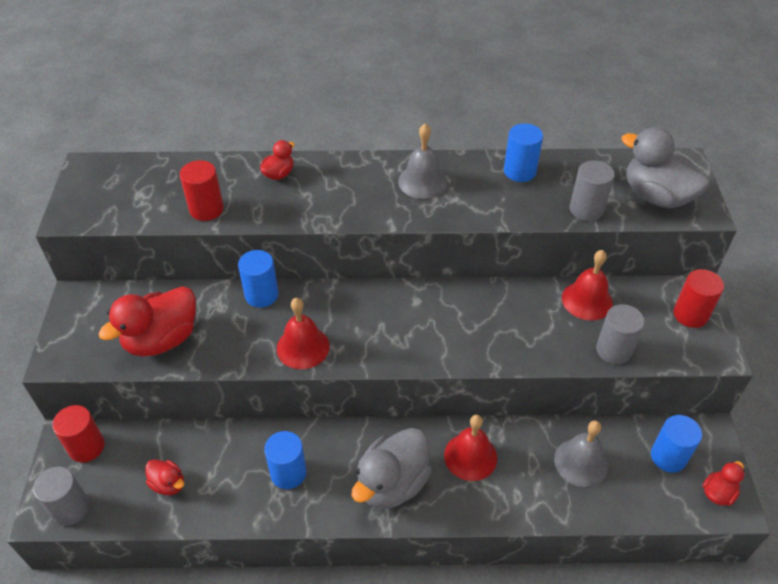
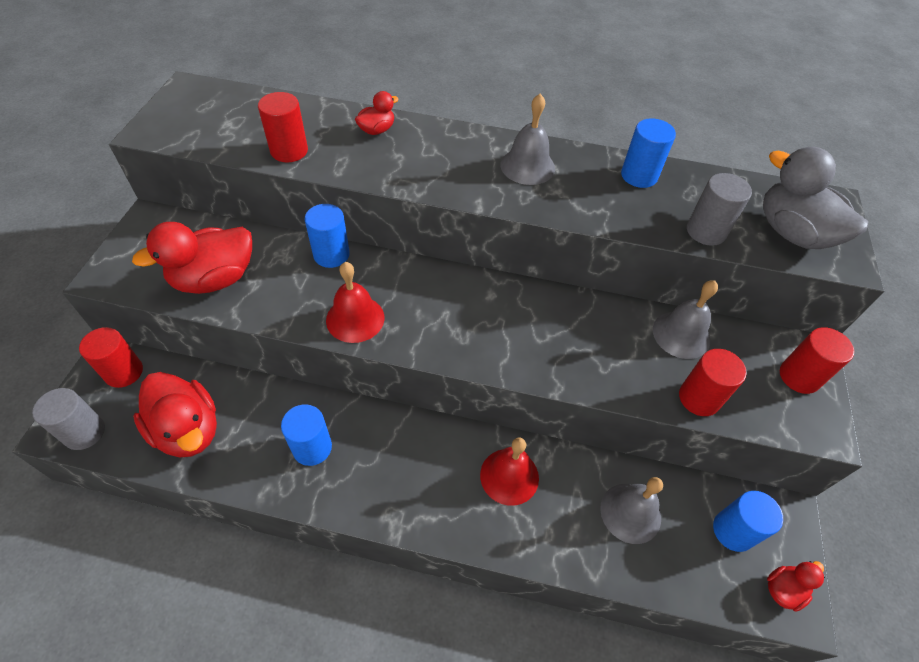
camera: 10 degrees right, 5 degrees up
red duck [145,460,184,495] -> red duck [133,372,217,457], size x2.01
grey duck [352,428,432,509] -> none
red bell [562,250,613,320] -> grey bell [653,280,718,359]
grey cylinder [596,304,645,364] -> red cylinder [679,349,747,416]

